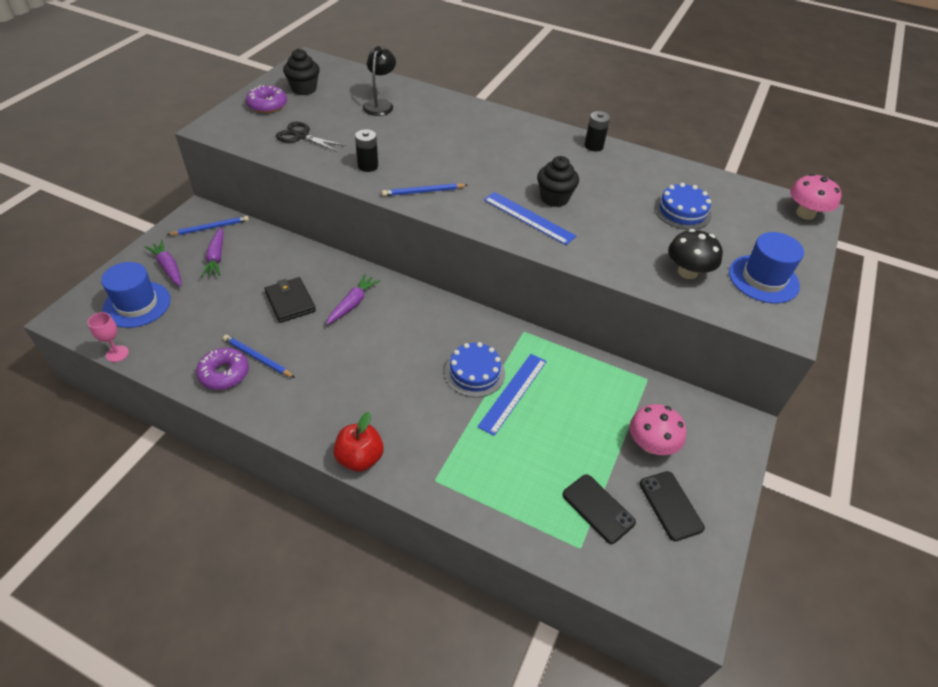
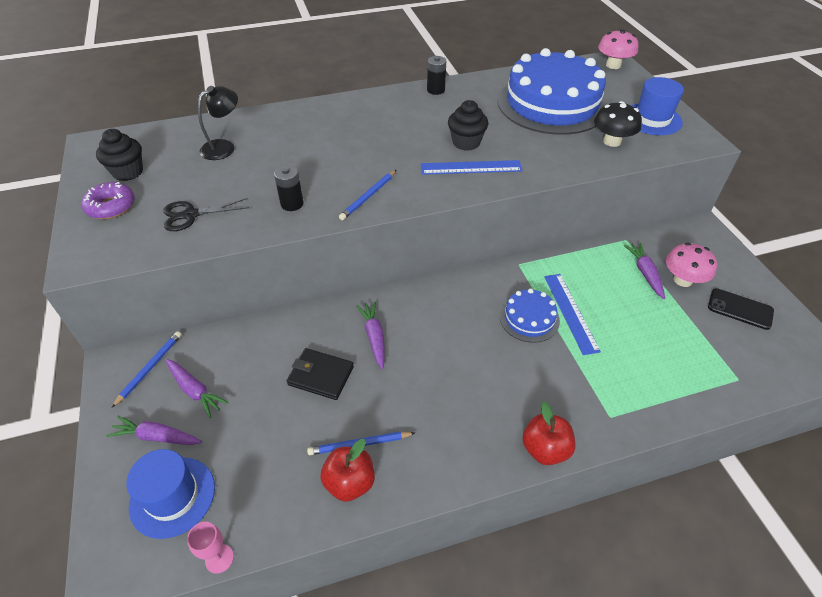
camera: 40 degrees left, 0 degrees up
purple donut [196,348,249,390] -> red apple [320,439,375,502]
black lamp [363,46,396,116] -> black lamp turned 75 degrees clockwise [198,86,238,160]
black phone [562,474,636,544] -> none
blue cake [654,183,712,230] -> blue cake [497,48,608,135], size x2.18
none -> purple carrot [624,243,665,299]

